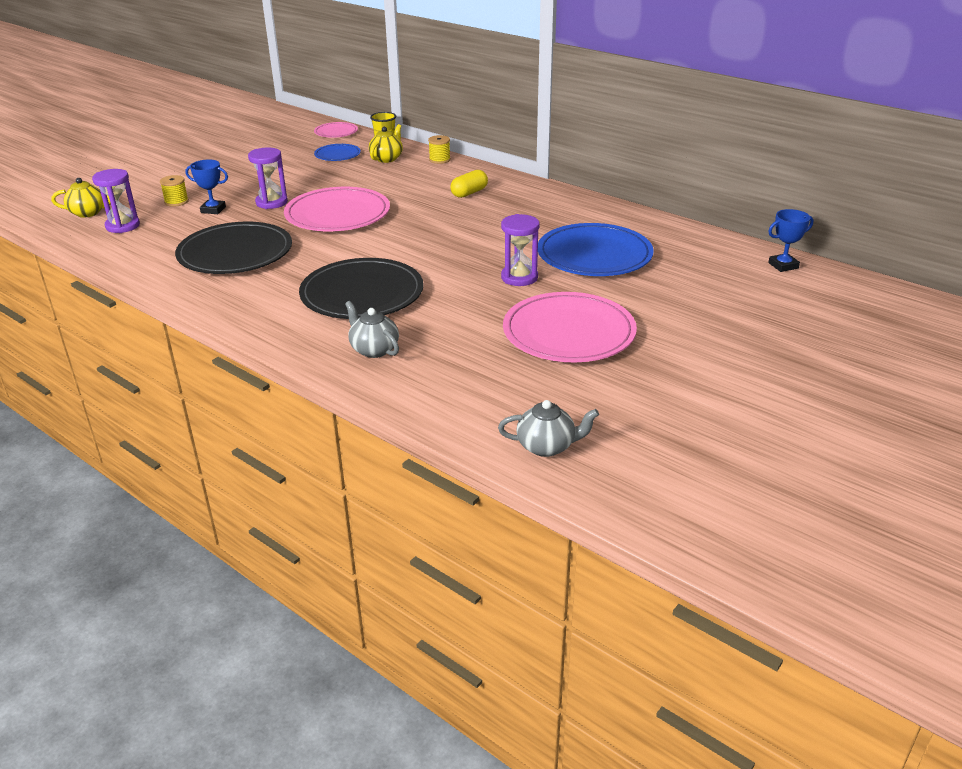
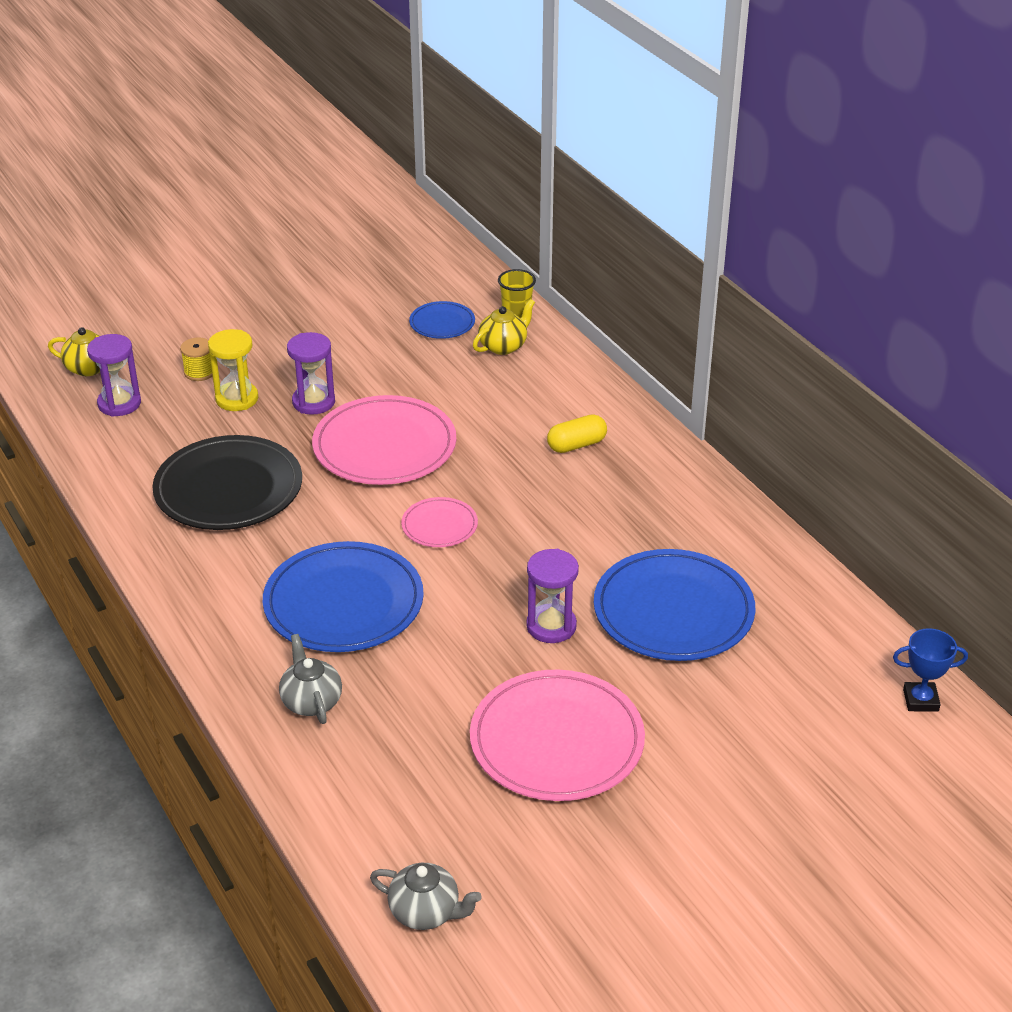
camera: 20 degrees right, 5 degrees up
blue trophy [185,160,228,214] -> yellow hourglass [208,329,258,411]
black plate [299,258,424,319] -> blue plate [263,541,424,652]
pink plate [314,122,358,138] -> pink plate moved to [401,497,478,547]
yellow spool [428,135,451,164] -> none

